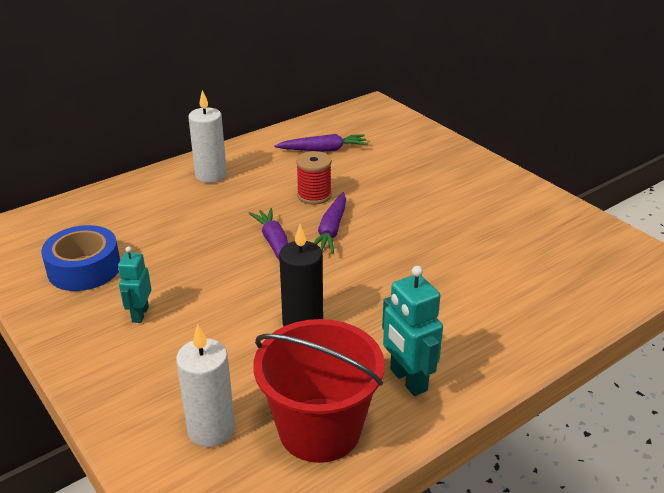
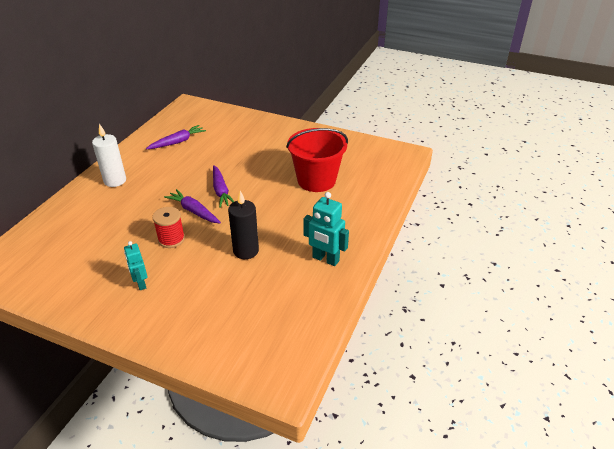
camera: 30 degrees left, 5 degrees up
blue tape [41,225,120,291] -> none
white candle [176,324,235,447] -> none
red bucket [253,319,385,463] -> red bucket moved to [286,128,348,192]
red spool [296,151,332,205] -> red spool moved to [153,207,185,248]

